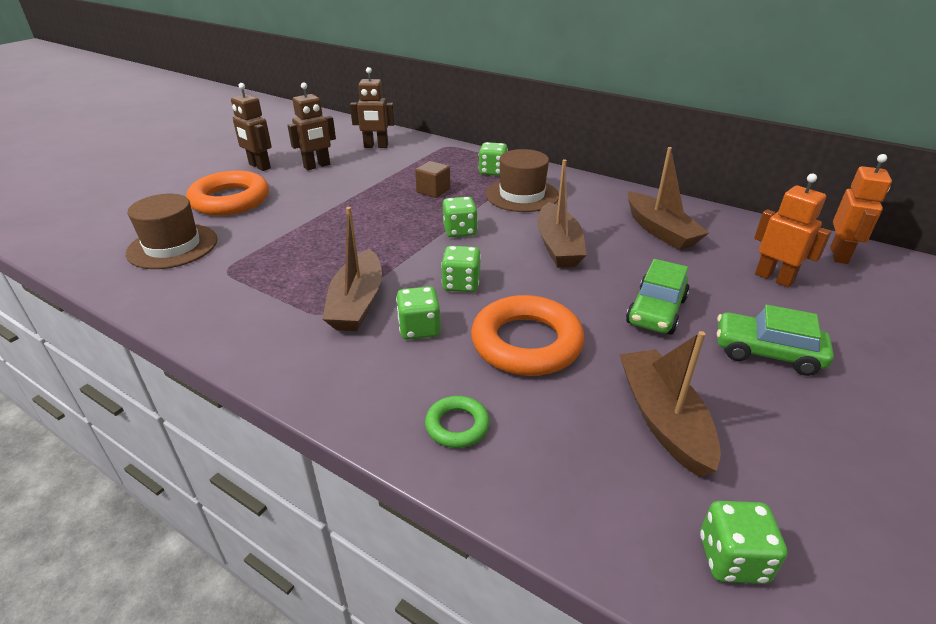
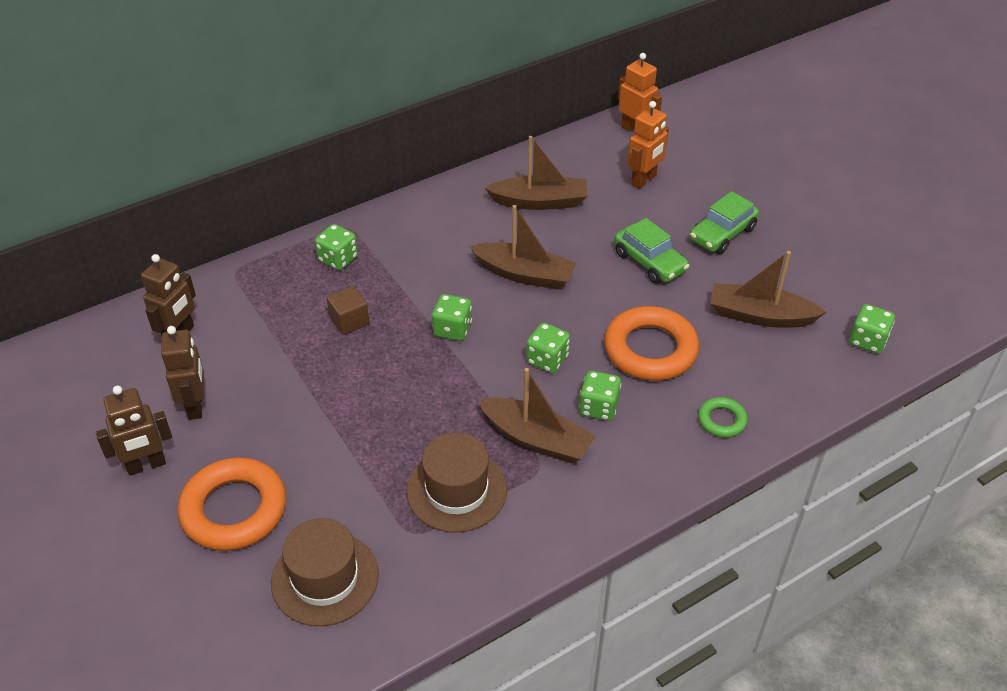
camera: 65 degrees left, 10 degrees up
brown hat [485,149,559,212] -> brown hat moved to [406,433,507,533]
orange robot [754,174,831,288] -> orange robot turned 150 degrees clockwise [628,101,669,189]

